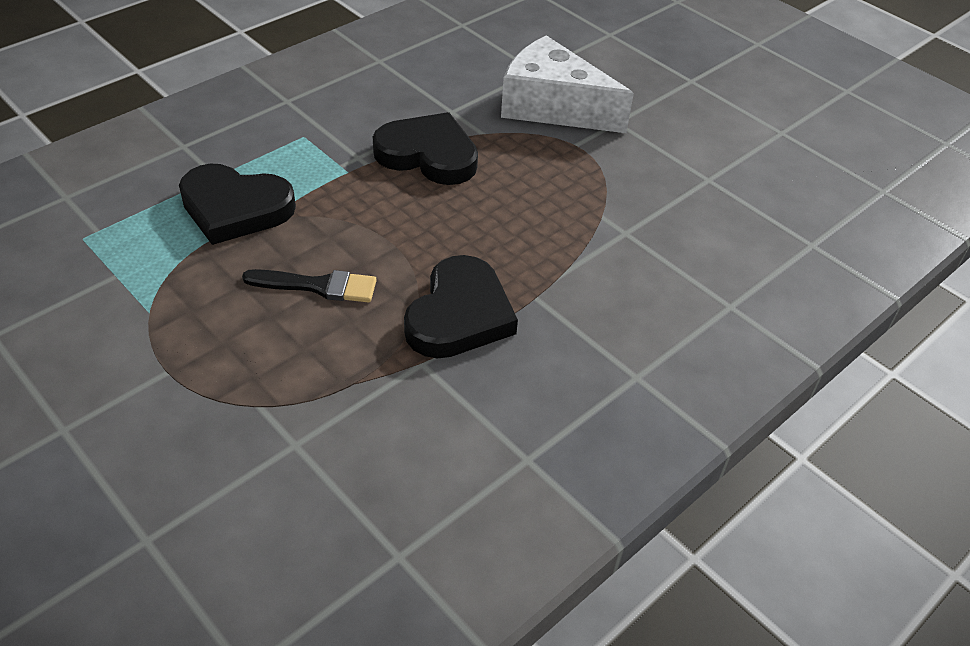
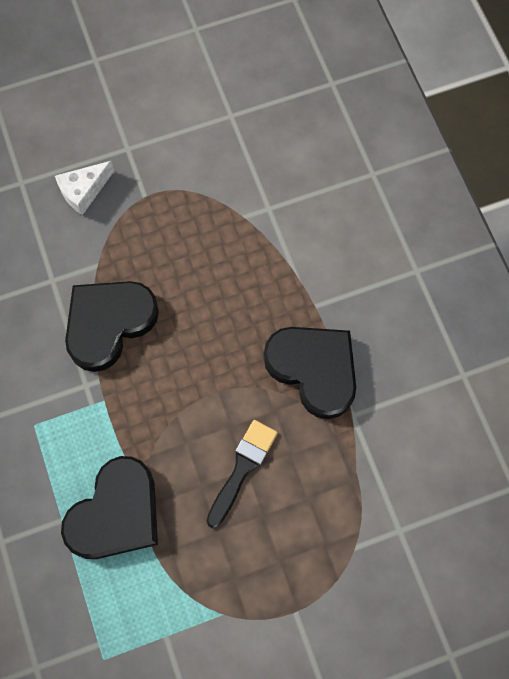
camera: 65 degrees left, 25 degrees up
white cheese [501,35,634,133] -> white cheese [55,161,114,215], size x0.48

